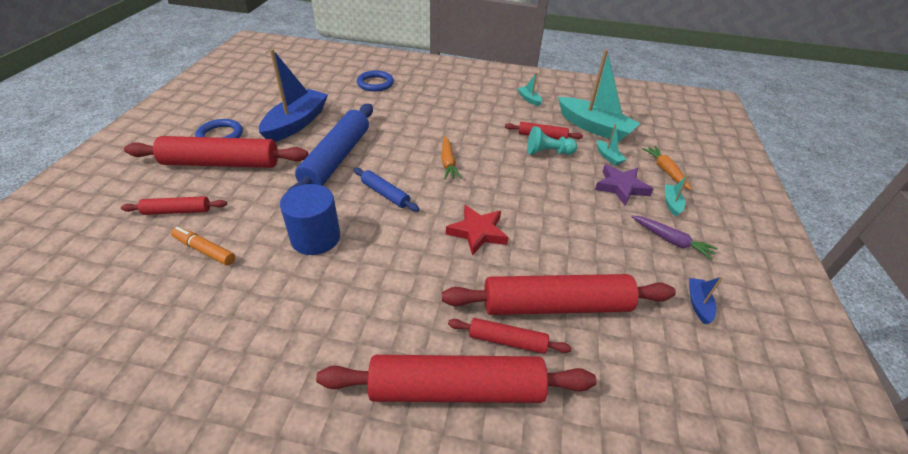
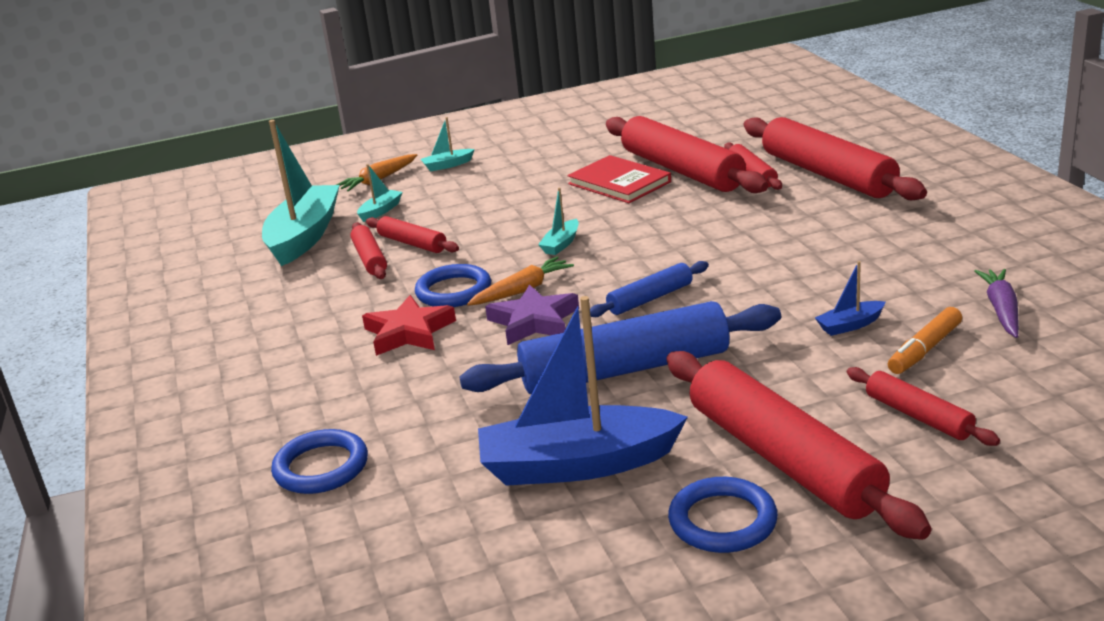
camera: 115 degrees left, 15 degrees down
orange marker [171,227,235,265] -> orange marker turned 45 degrees clockwise [888,307,962,374]
blue cylinder [280,184,340,255] -> none
blue rolling pin [354,168,419,212] -> blue rolling pin turned 45 degrees clockwise [590,261,709,317]
red star [446,205,509,256] -> red star moved to [362,295,456,356]
turquoise boat [517,72,542,106] -> turquoise boat moved to [538,188,579,255]
turquoise pawn [527,126,577,155] -> red rolling pin [366,216,459,253]
purple star [595,164,654,205] -> purple star moved to [485,284,579,345]
purple carrot [631,216,717,260] -> purple carrot moved to [974,269,1019,338]
blue boat [689,277,723,324] -> blue boat moved to [815,261,886,336]
none -> blue ring [415,264,491,307]
none -> red book [567,155,671,203]

